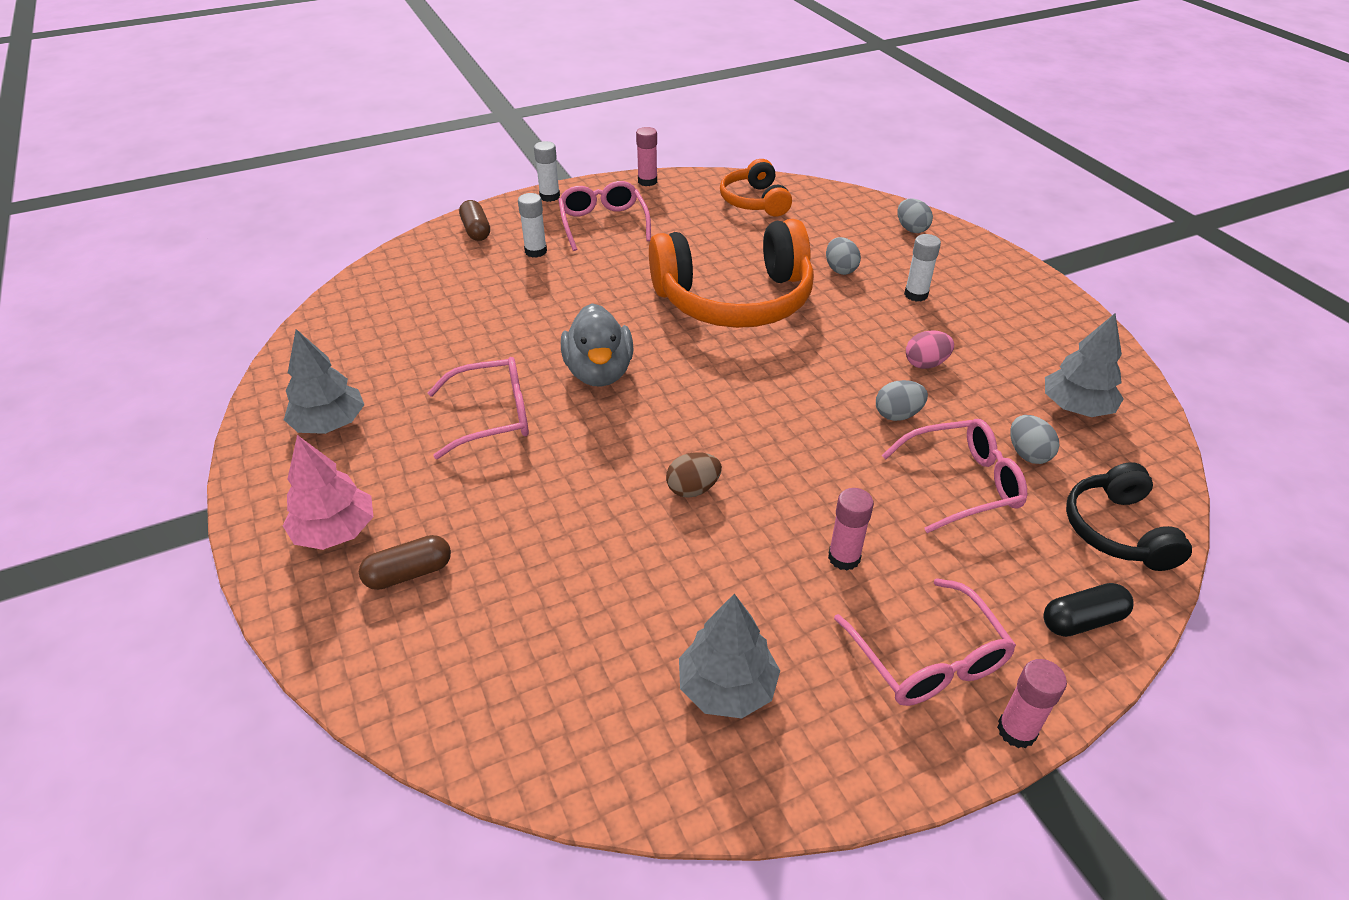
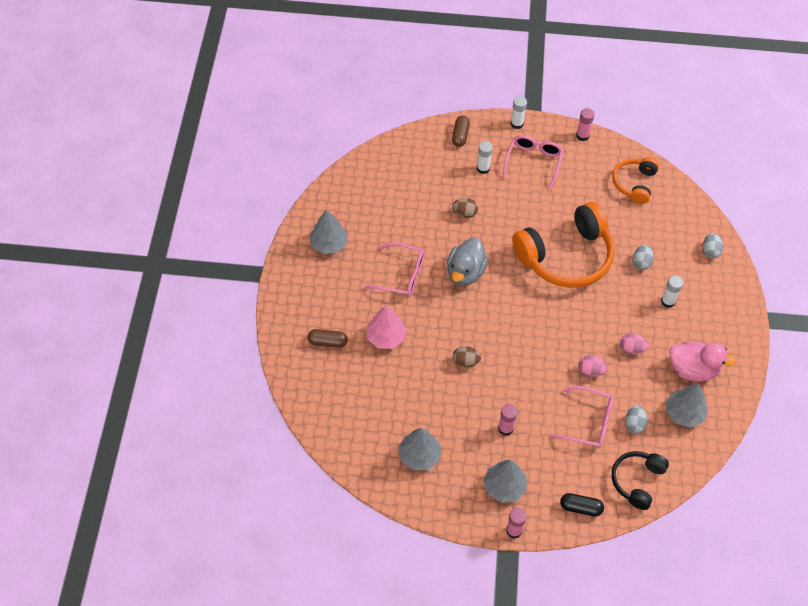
camera: 30 degrees right, 15 degrees up
pink tree [283,435,373,550] -> pink tree moved to [366,306,407,349]
orange headphones [649,219,814,328] -> orange headphones turned 45 degrees counterclockwise [512,202,615,288]
pink glasses [834,578,1016,706] -> grey tree [483,460,527,503]
grey egg [876,380,928,421] -> pink egg [579,355,607,377]
none -> brown egg [452,198,478,218]
none -> pink duck [669,341,736,381]

